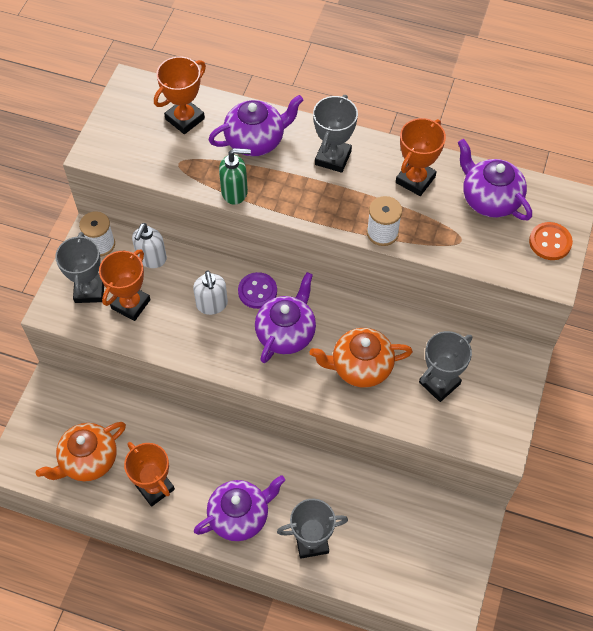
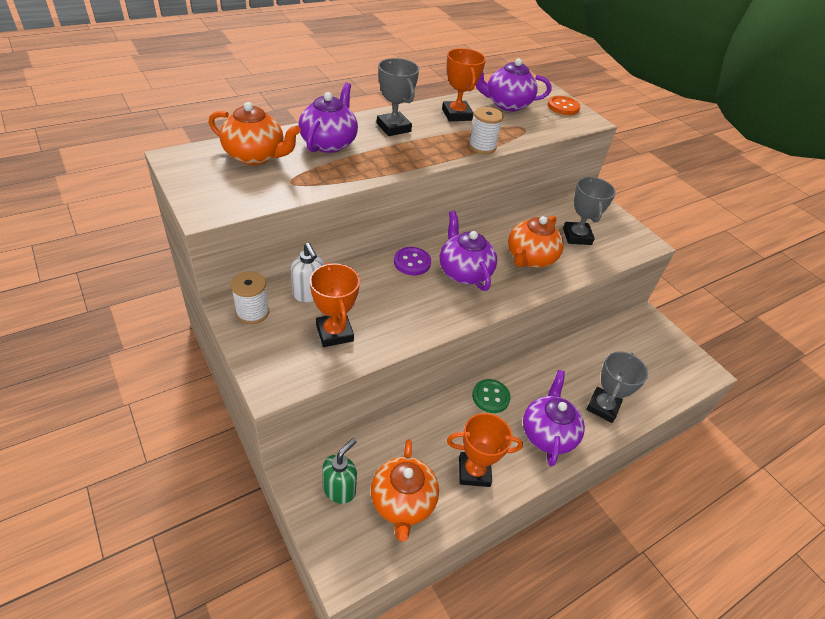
camera: 55 degrees left, 15 degrees down
grey trophy [55,232,104,303] -> none
orange trophy [154,57,206,134] -> orange teapot [209,102,301,165]
white soap dispenser [193,271,228,315] -> none
green soap dispenser [219,148,251,205] -> green soap dispenser moved to [322,438,357,504]
none -> green button [472,379,511,413]

